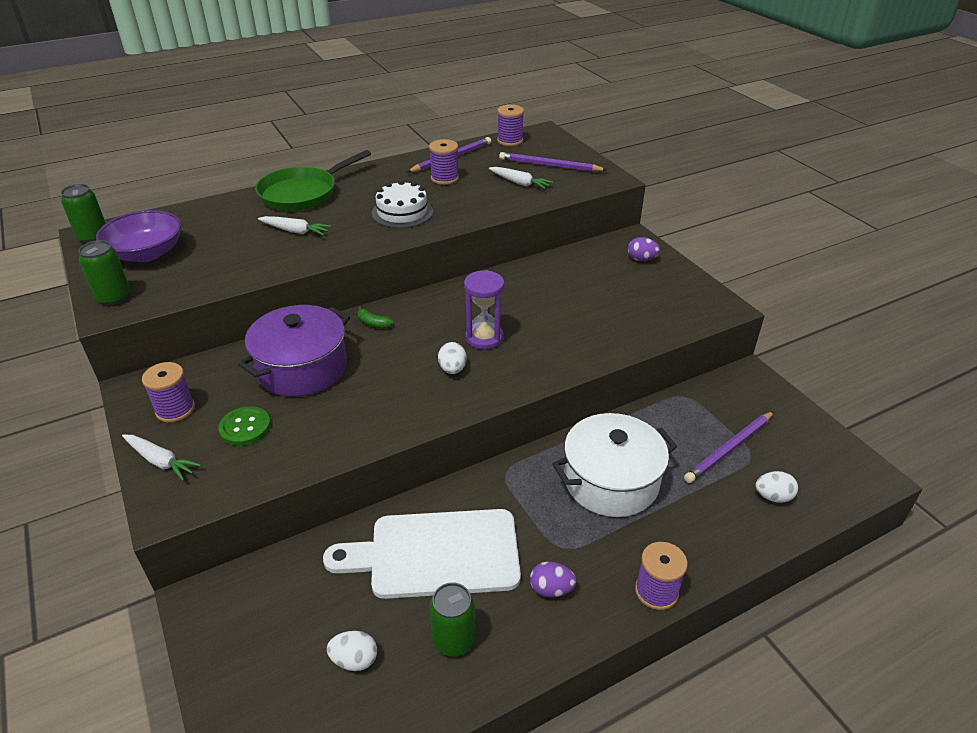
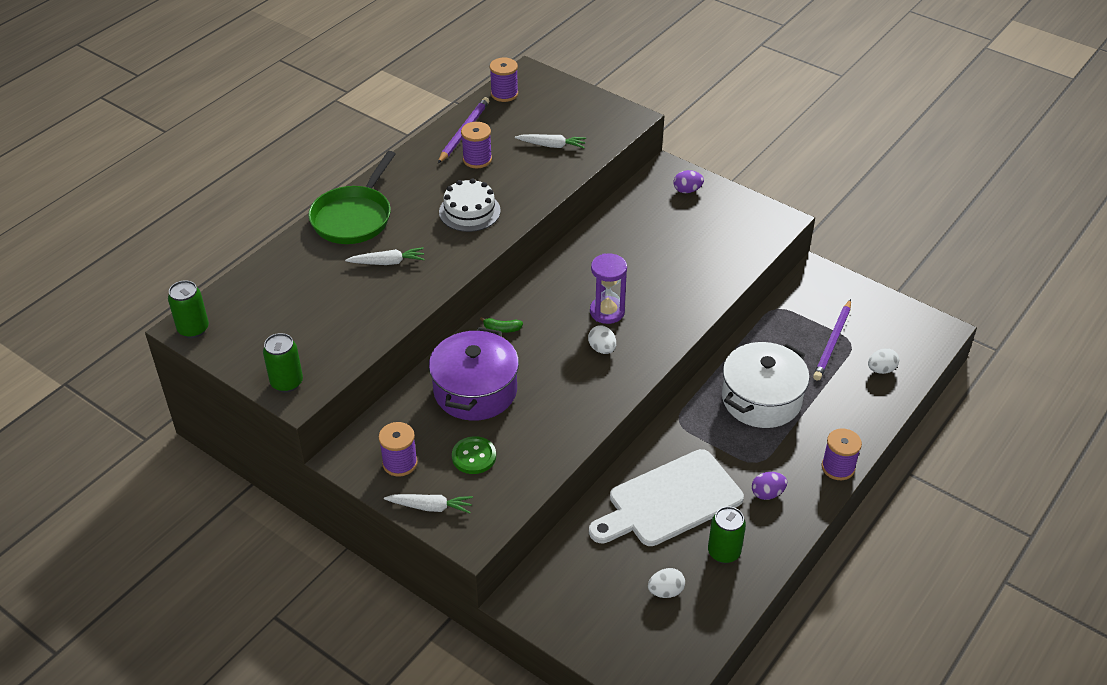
camera: 25 degrees left, 5 degrees up
purple bowl [96,210,181,262] -> none
purple pencil [499,152,607,172] -> none

